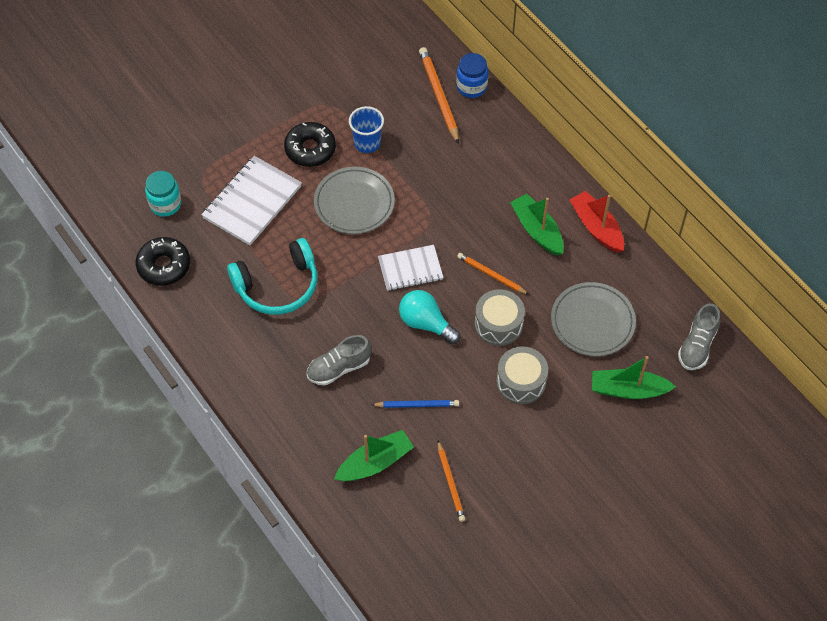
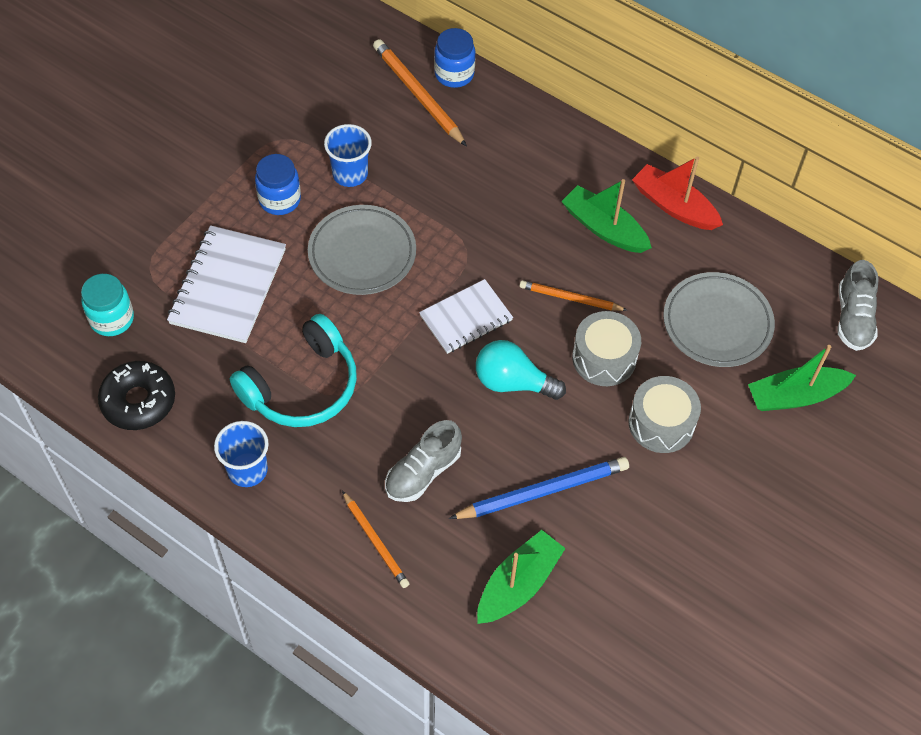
camera: 20 degrees left, 0 degrees up
black donut [284,122,336,167] -> blue jar [255,154,301,215]
blue pencil [371,400,459,408] -> blue pencil [449,457,629,519], size x1.59
orange pencil [437,441,466,522] -> orange pencil moved to [342,491,410,588]
none -> blue cup [214,421,269,487]

